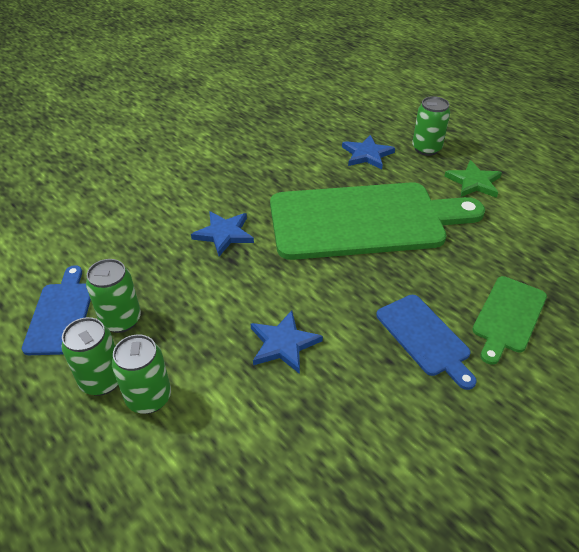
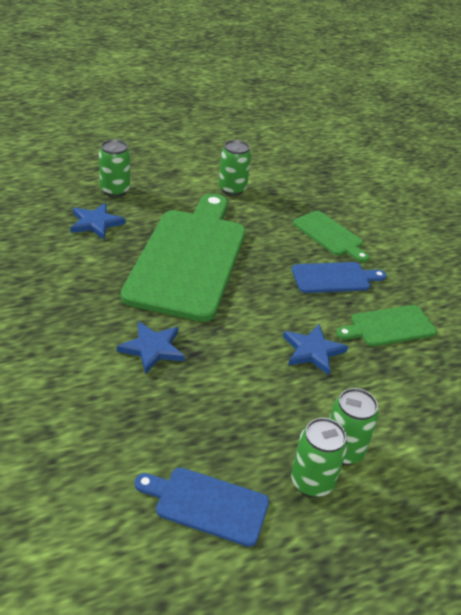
camera: 75 degrees left, 5 degrees down
green can [86,259,141,333] -> green can moved to [219,140,251,196]
green star [444,160,502,198] -> none
none -> green cutting board [336,305,437,347]

